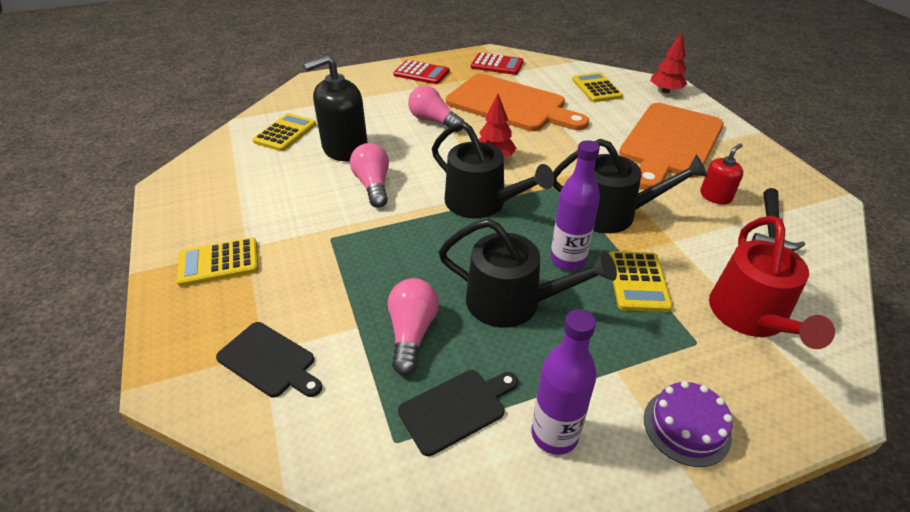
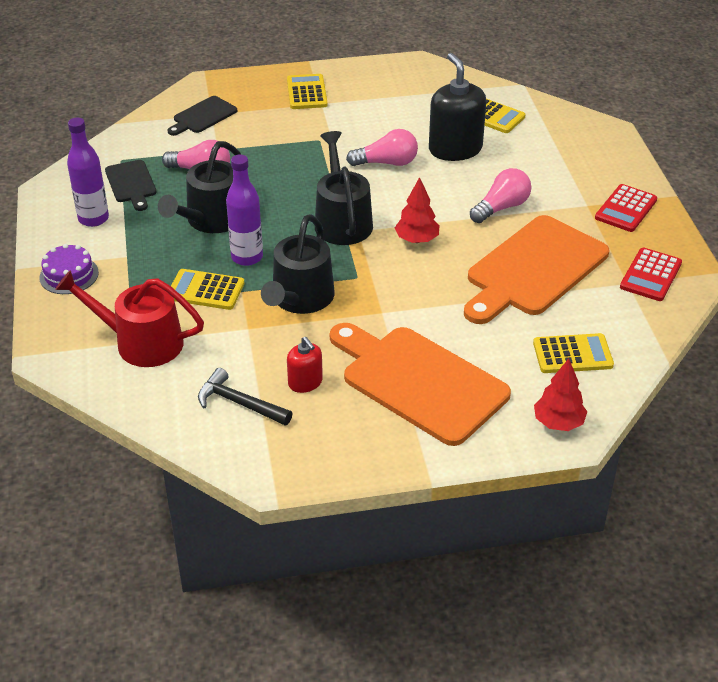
camera: 100 degrees right, 0 degrees up
black watering can [432,121,554,218] -> black watering can turned 120 degrees clockwise [315,131,373,245]

